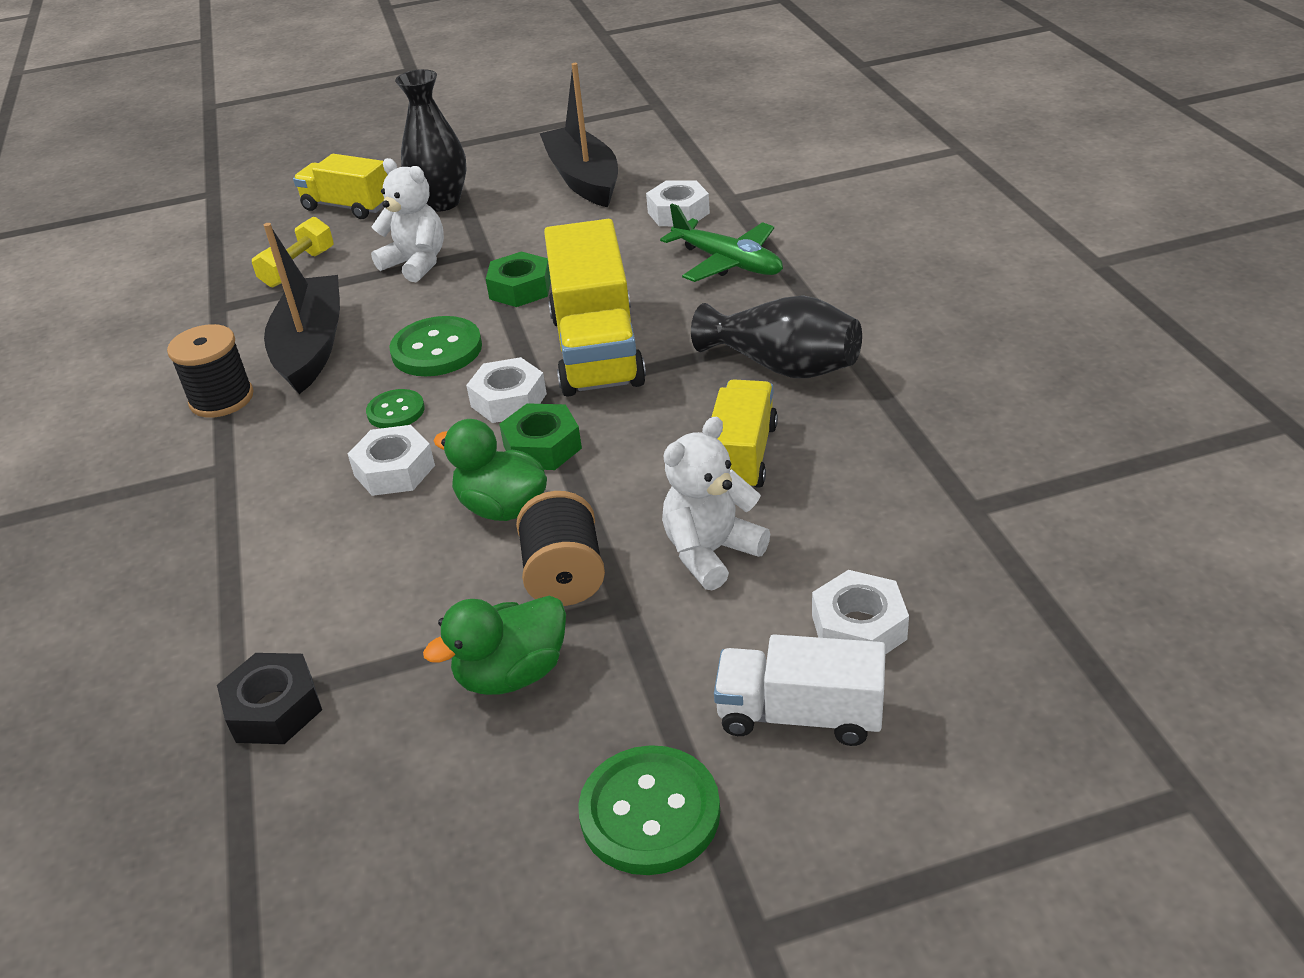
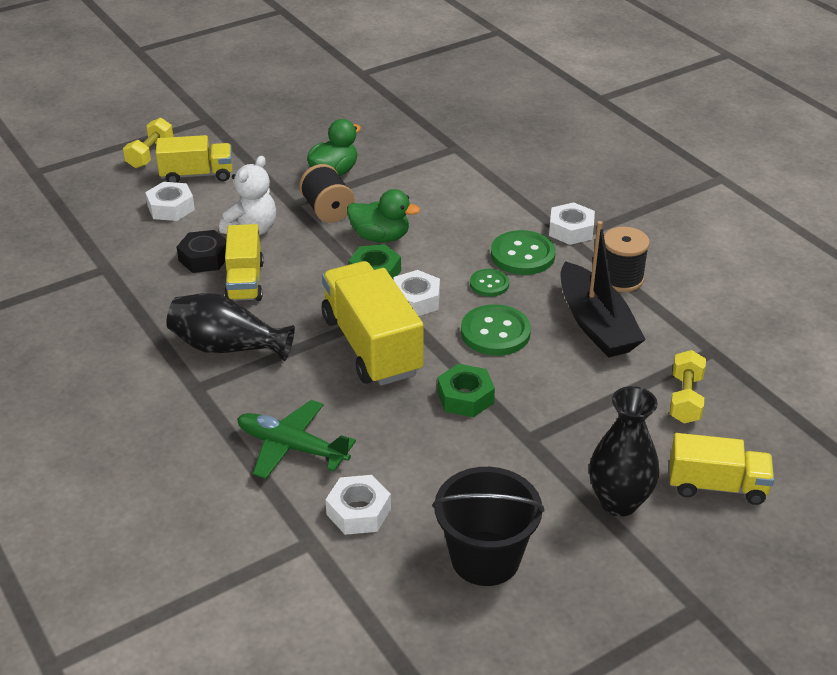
camera: 160 degrees right, 0 degrees up
black nut [217,653,322,744] -> black nut moved to [177,230,226,273]
white nut [348,425,435,496] -> white nut moved to [549,202,595,245]
white teddy bear [371,158,444,282] -> none
black boat [540,63,618,207] -> black bucket [432,467,544,586]
green button [578,745,720,875] -> green button moved to [491,230,556,275]
white truck [714,634,886,746] -> yellow truck [156,135,232,183]
none -> yellow dumbbell [123,118,173,168]

